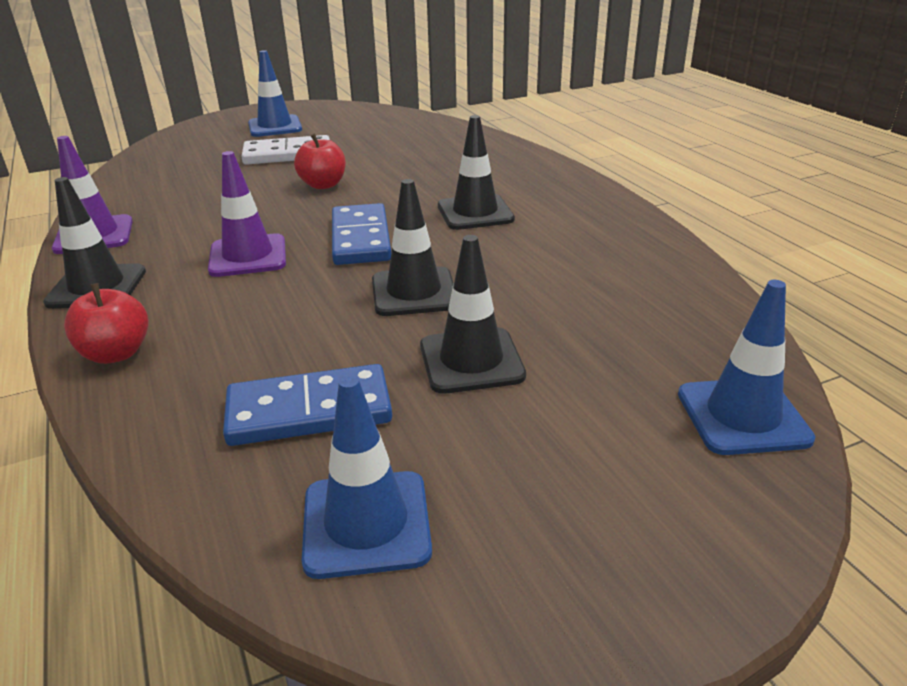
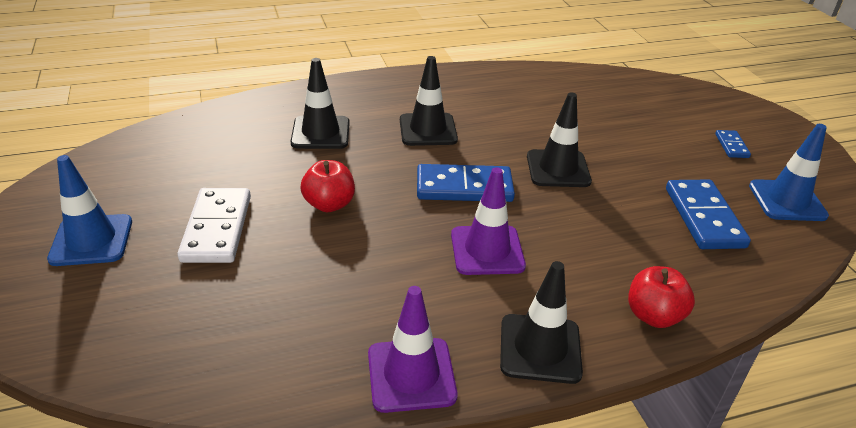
camera: 85 degrees left, 5 degrees up
black traffic cone [420,235,526,394] -> black traffic cone moved to [291,58,350,149]
blue traffic cone [678,280,815,455] -> none
none -> blue domino [715,130,751,158]

